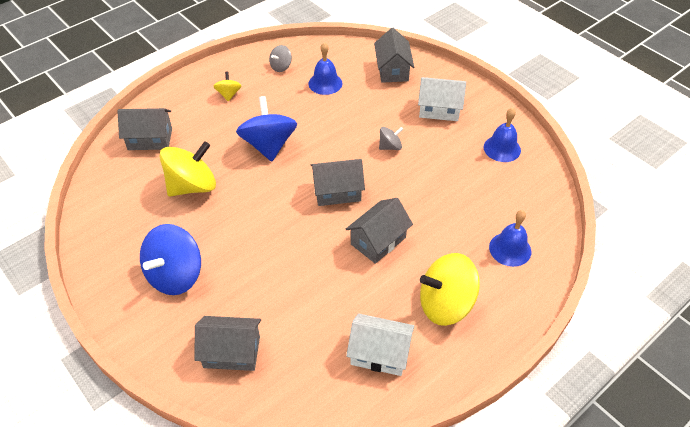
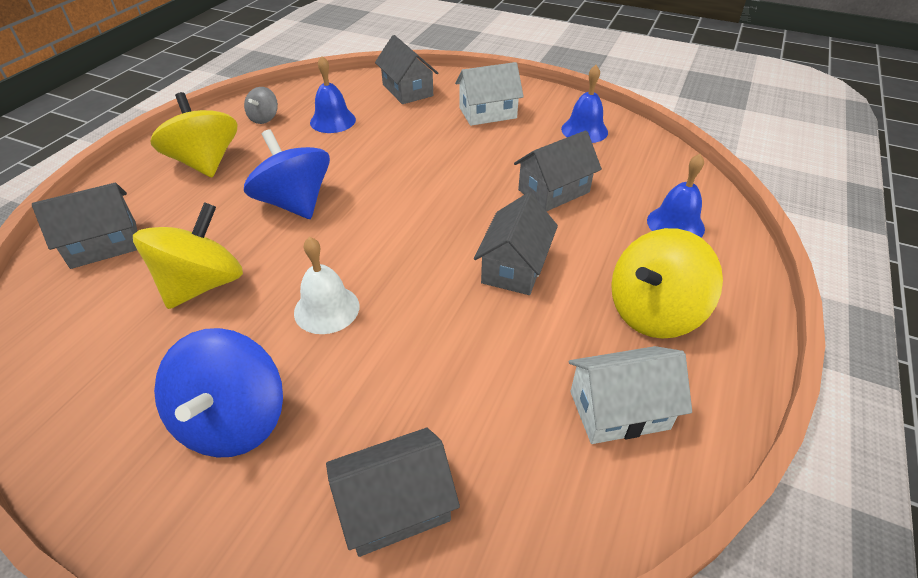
camera: 25 degrees left, 5 degrees down
yellow spinning top [213,72,242,101] -> yellow spinning top [150,92,237,178], size x2.03
grey house [311,159,365,206] -> grey house moved to [514,131,602,212]
grey spinning top [379,127,403,150] -> none
none -> white bell [294,237,359,334]

